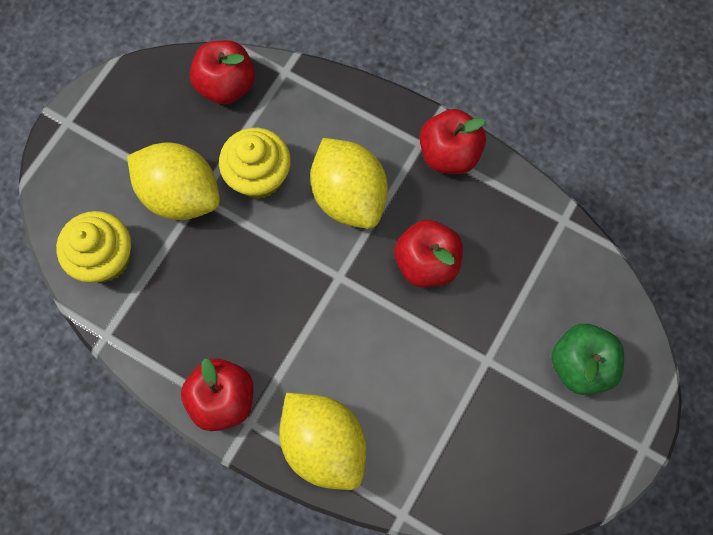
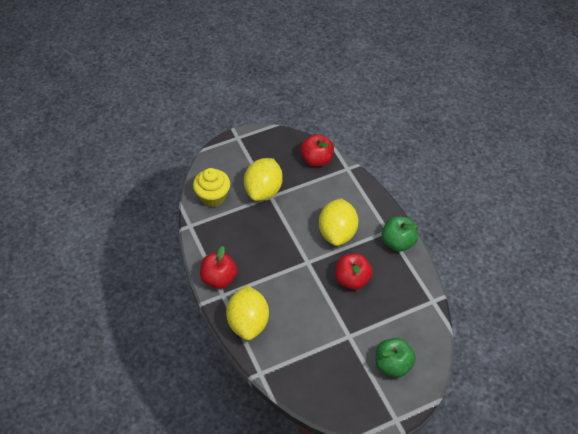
camera: 35 degrees right, 20 degrees down
yellow lemon [127,143,220,220] -> yellow lemon turned 45 degrees clockwise [244,158,283,201]
yellow cupcake [219,128,291,199] -> none
red apple [420,109,486,174] -> green apple [382,216,418,252]

